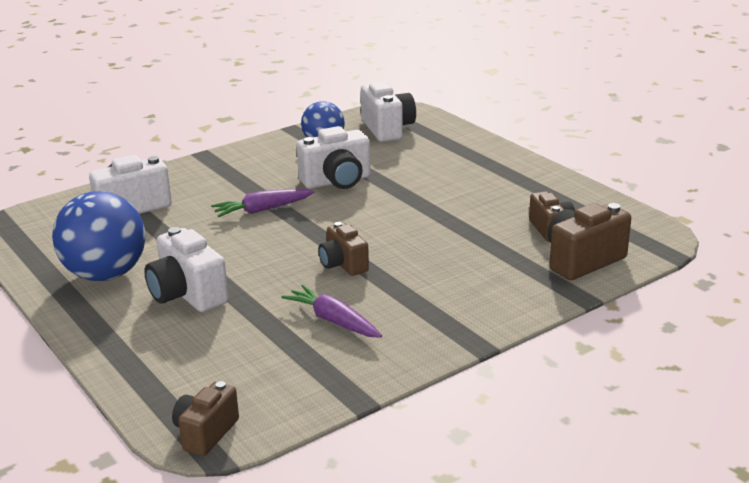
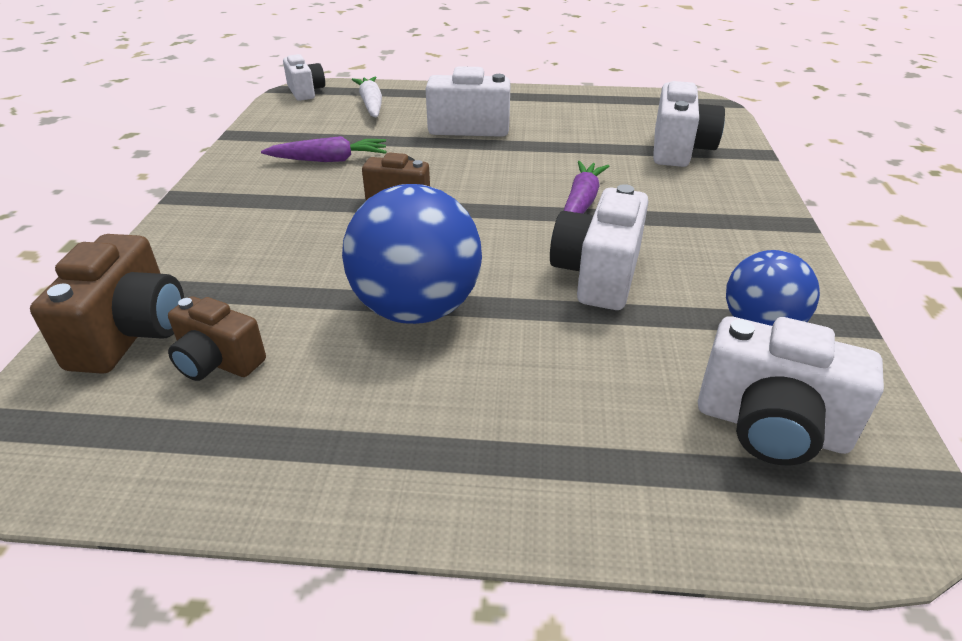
camera: 130 degrees right, 10 degrees up
blue ball [52,191,145,281] -> blue ball moved to [342,184,482,324]
brown camera [172,381,239,456] -> white camera [283,54,325,101]
none -> white carrot [351,76,382,117]

